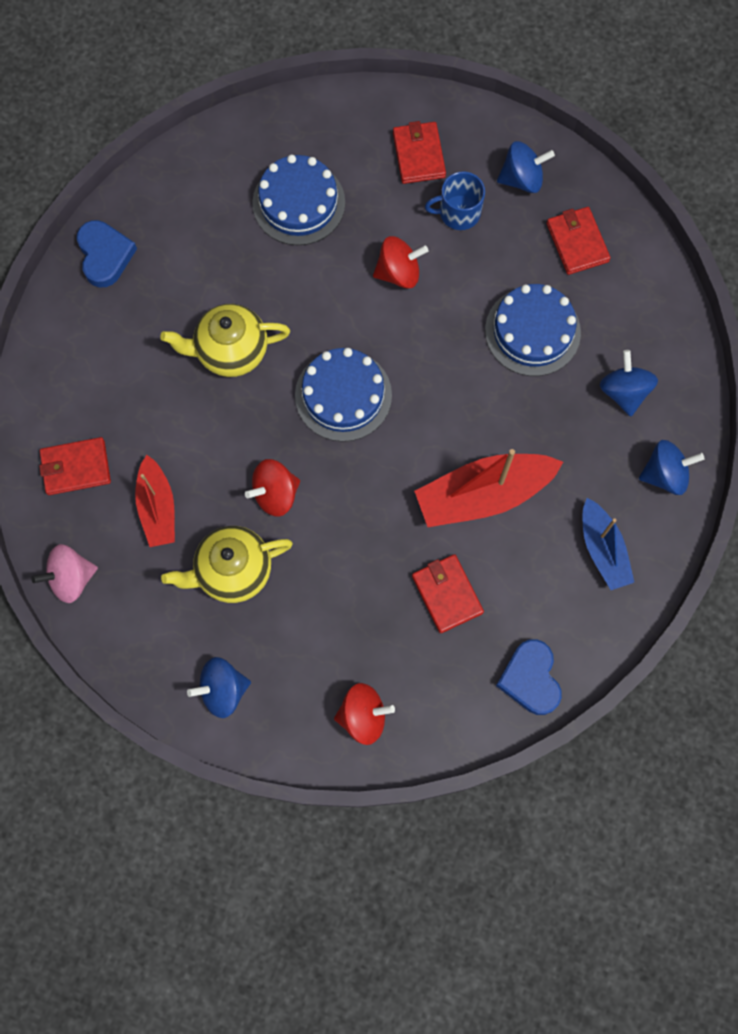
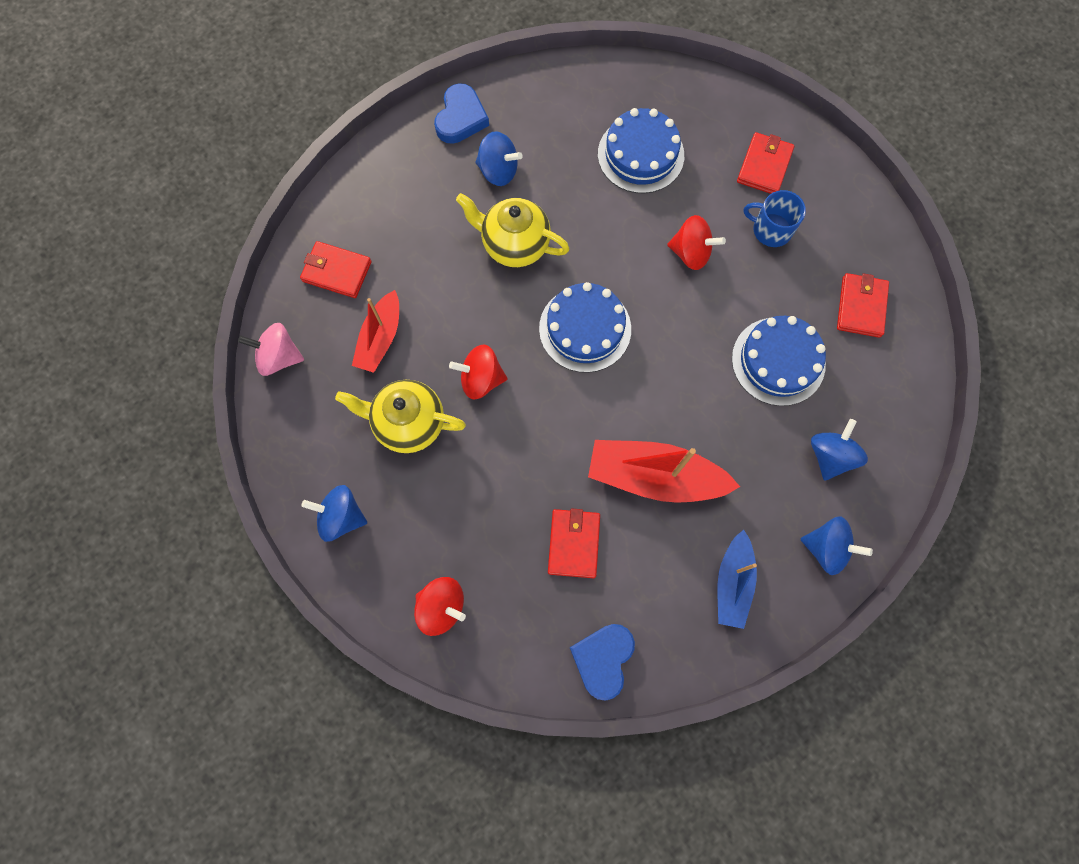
camera: 30 degrees right, 0 degrees up
blue spinning top [497,141,555,193] -> blue spinning top moved to [475,131,523,186]

